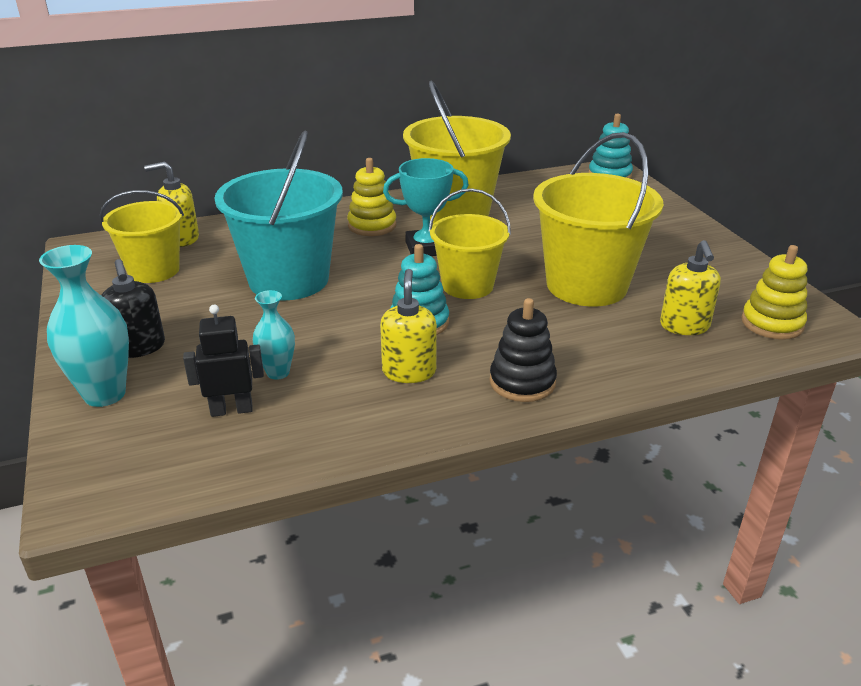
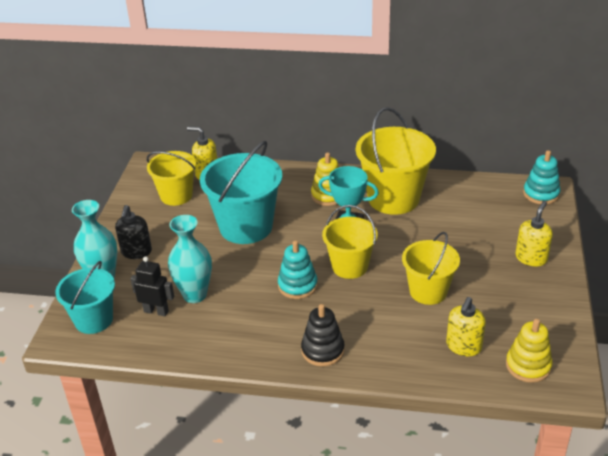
camera: 30 degrees right, 5 degrees up
turquoise vase [253,290,295,380] -> turquoise vase [168,215,212,303], size x1.70
yellow soap dispenser [380,269,437,383] -> yellow soap dispenser moved to [515,201,553,266]
yellow bucket [533,132,663,306] -> yellow bucket [402,232,460,305], size x0.64
none -> turquoise bucket [55,261,115,334]

